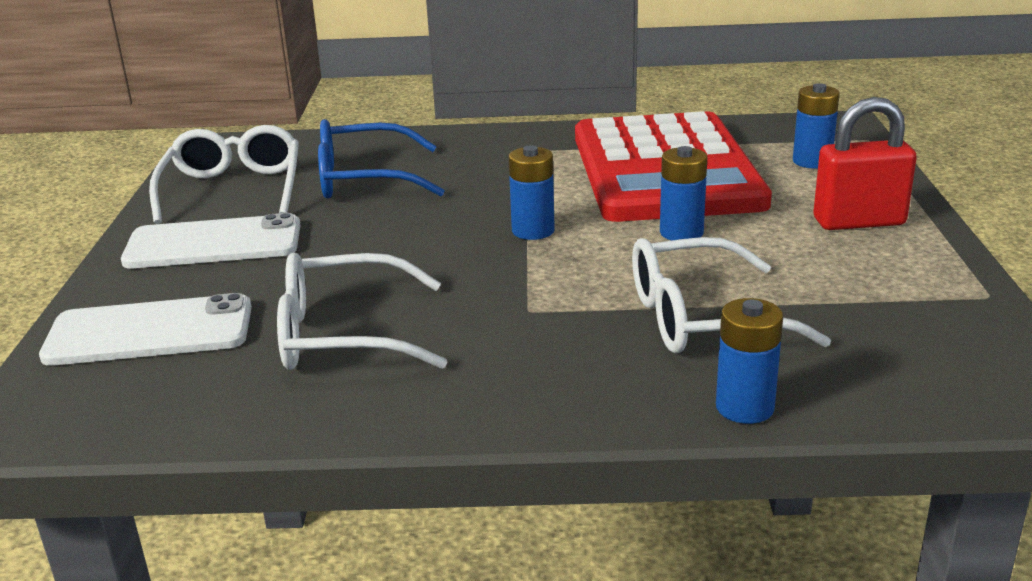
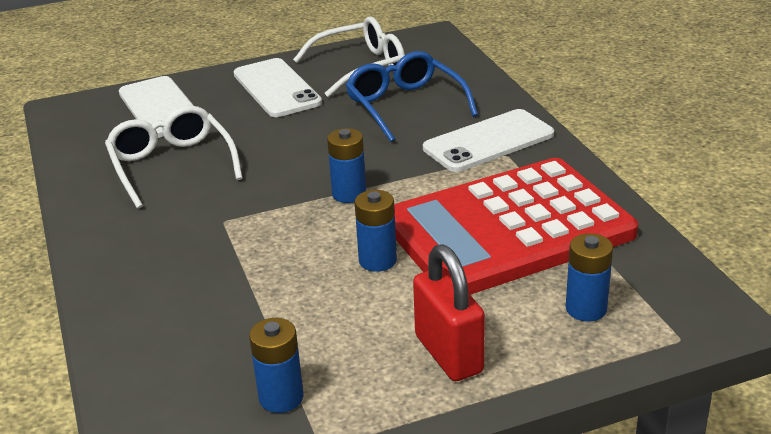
camera: 70 degrees right, 5 degrees up
white glasses [632,237,831,354] -> none
blue battery [716,298,783,424] -> blue battery moved to [249,318,304,413]
none -> white phone [423,109,554,172]

